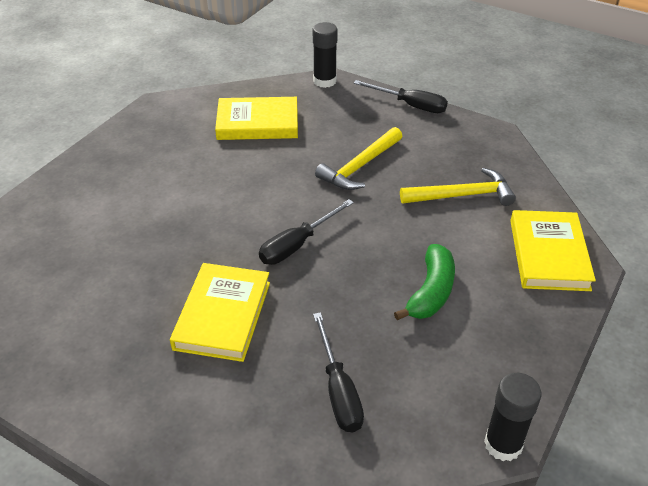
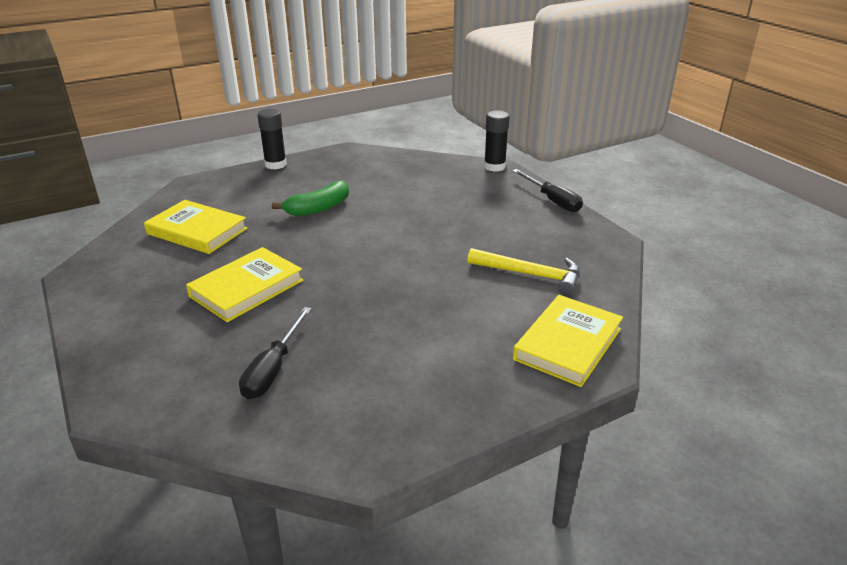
camera: 30 degrees right, 10 degrees down
yellow book [215,97,298,140] -> yellow book moved to [144,200,248,254]
black screwdriver [259,199,354,265] -> none
yellow hammer [315,127,403,190] -> none
green banana [394,244,455,320] -> green banana moved to [272,180,349,217]
black glue stick [484,373,542,461] -> black glue stick moved to [257,109,287,170]

